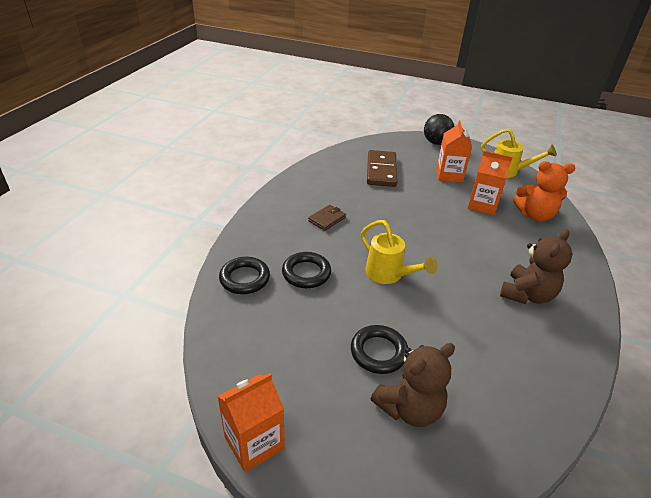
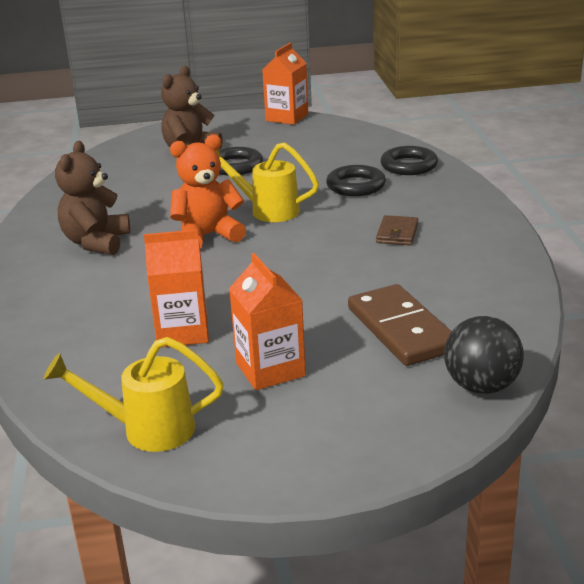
camera: 155 degrees right, 10 degrees down
black ball [424,114,454,145] -> black ball moved to [444,316,524,394]
orange teddy bear [513,161,575,221] -> orange teddy bear moved to [170,134,246,248]

